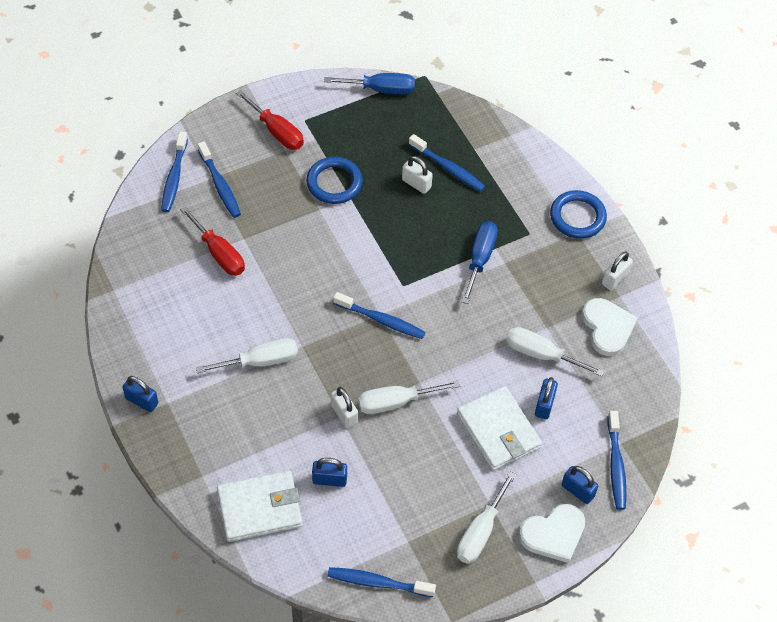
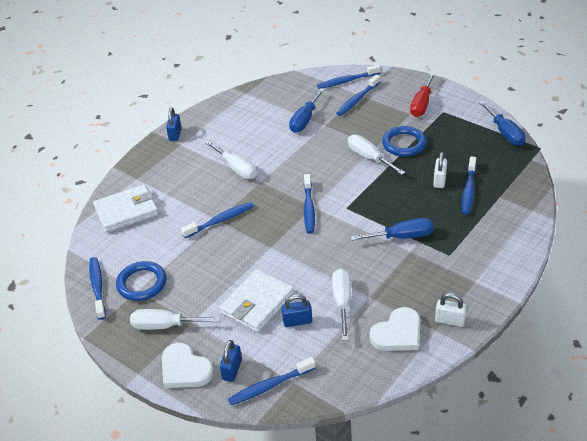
camera: 70 degrees right, 15 degrees down
red screwdriver [180,206,245,276] -> blue screwdriver [289,88,325,133]
white wallet [217,470,303,542] -> white wallet turned 75 degrees counterclockwise [93,185,158,233]
blue padlock [312,458,347,487] -> none
white padlock [331,387,358,428] -> blue toothbrush [181,202,254,238]
white screwdriver [358,380,461,414] -> white screwdriver moved to [348,135,405,175]
blue ring [550,190,607,239] -> blue ring moved to [116,261,167,301]

